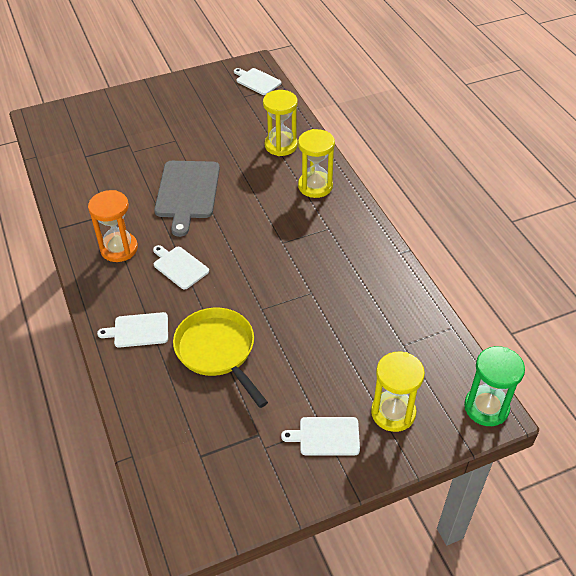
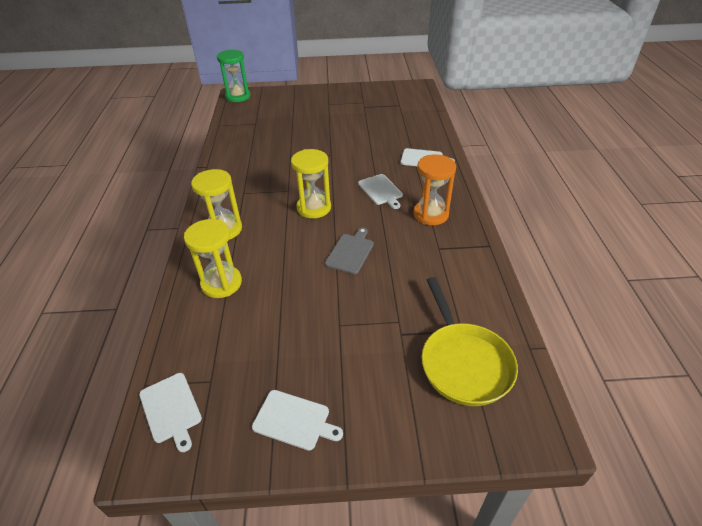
camera: 160 degrees left, 5 degrees down
grey cutting board [154,161,220,237] -> grey cutting board [325,228,374,274], size x0.57
yellow pan [173,308,268,408] -> yellow pan moved to [422,277,518,406]
white cutting board [281,417,360,456] -> white cutting board moved to [252,390,343,451]
yellow hourglass [371,352,425,432] -> yellow hourglass moved to [291,149,331,218]

